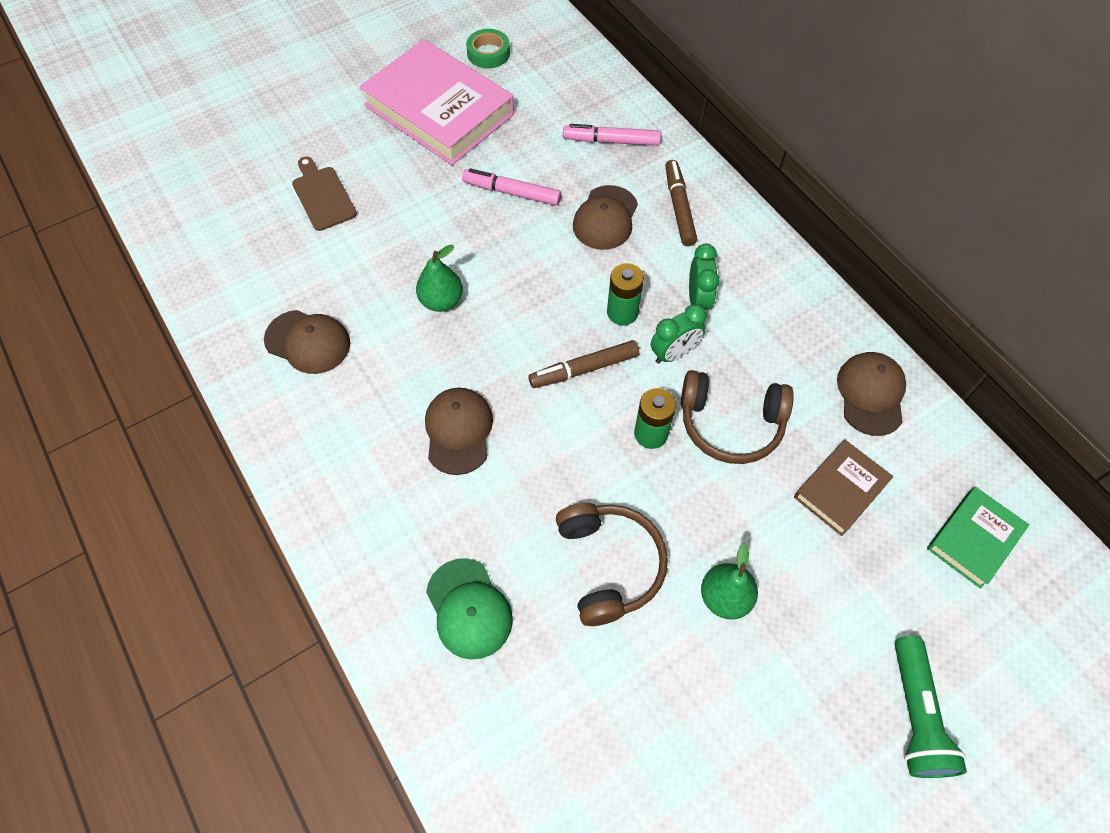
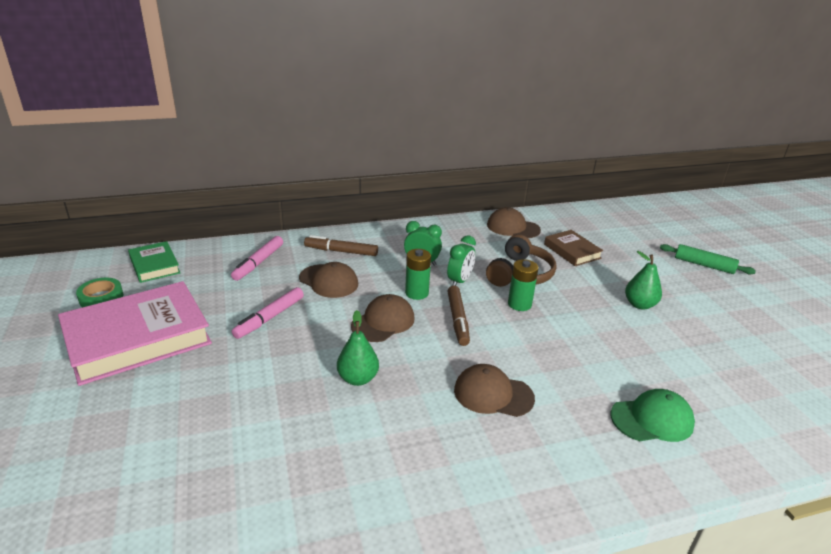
camera: 75 degrees left, 30 degrees down
brown cap [264,310,350,374] -> brown cap moved to [351,294,414,342]
brown cutting board [292,157,357,231] -> none
brown headphones [556,503,668,626] -> none
green clock [651,304,706,364] -> green clock turned 45 degrees clockwise [447,235,476,286]
green flashlight [895,636,967,778] -> green rolling pin [660,244,756,274]
green book [927,487,1029,589] -> green book moved to [128,241,180,283]

